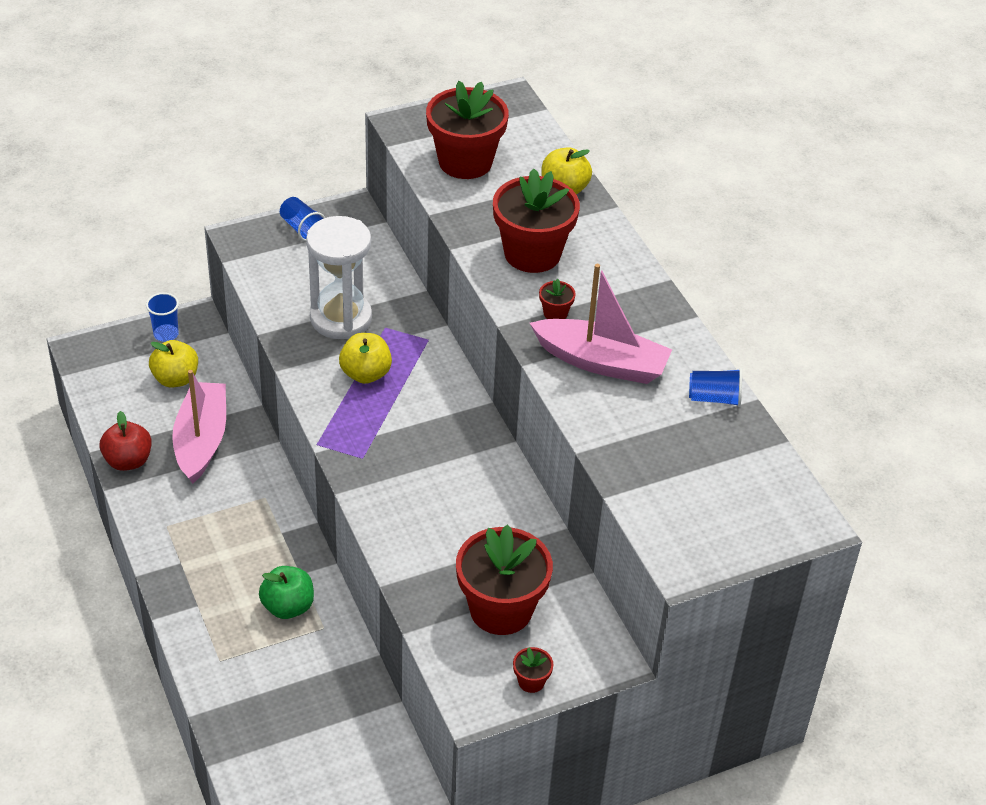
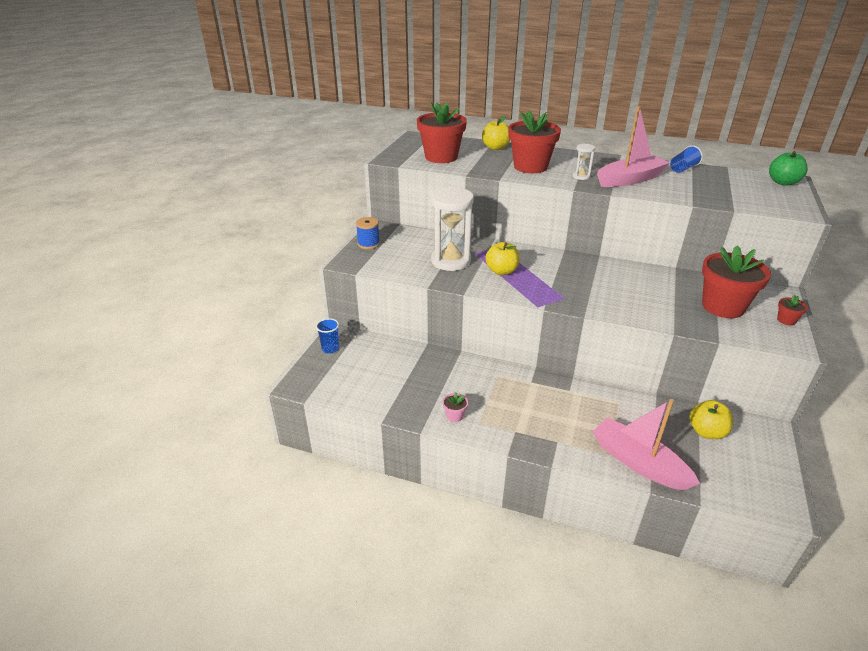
camera: 45 degrees left, 10 degrees down
red apple [100,411,152,471] -> none
yellow apple [149,340,198,388] -> yellow apple moved to [689,400,733,439]
pink boat [172,370,226,484] -> pink boat moved to [592,399,700,490]
green apple [259,566,314,619] -> green apple moved to [769,151,808,185]
blue cup [280,197,325,241] -> blue spool [356,217,380,249]
red flower pot [539,278,576,319] -> white hourglass [573,143,595,180]
none -> pink flower pot [443,392,468,422]

